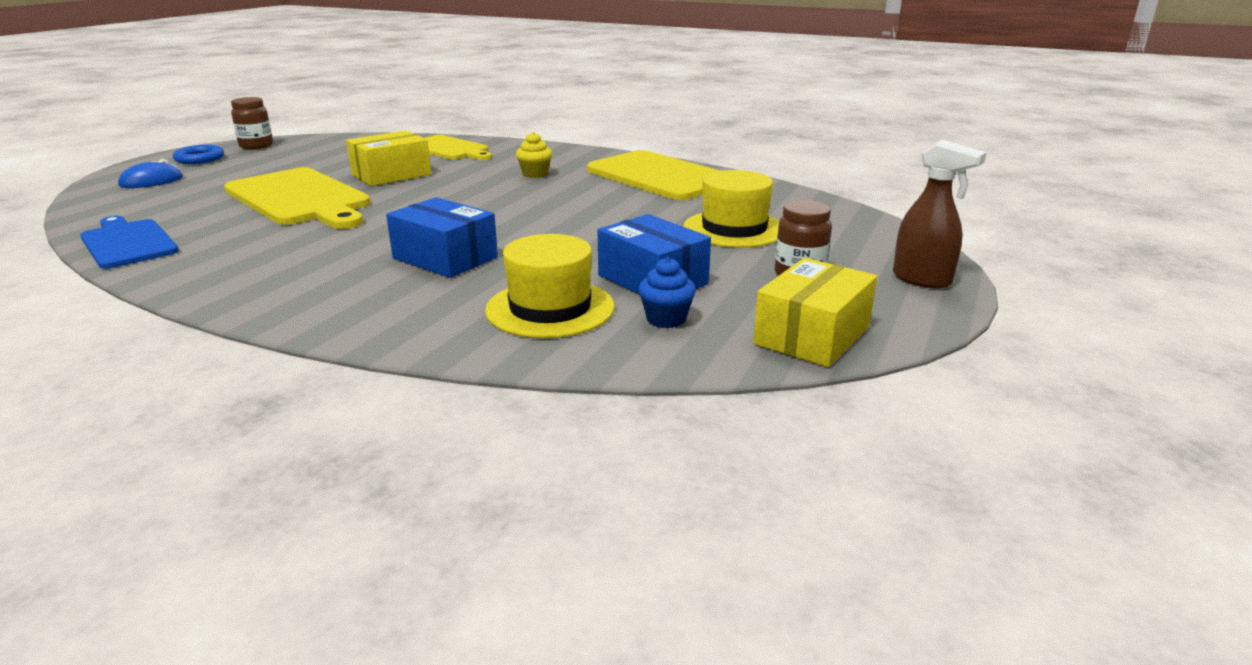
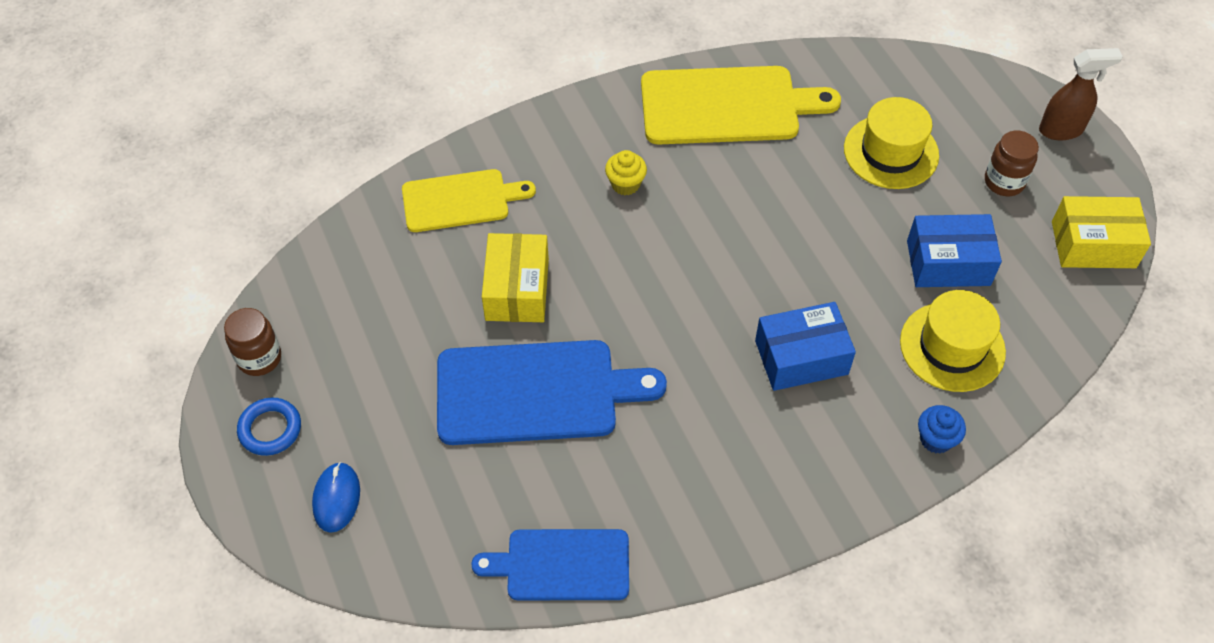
camera: 50 degrees left, 30 degrees up
yellow cutting board [224,167,371,229] -> blue cutting board [437,340,667,445]
blue cupcake [638,257,696,328] -> blue cupcake moved to [918,405,966,454]
yellow box [753,258,877,367] -> yellow box turned 75 degrees counterclockwise [1052,196,1151,268]

